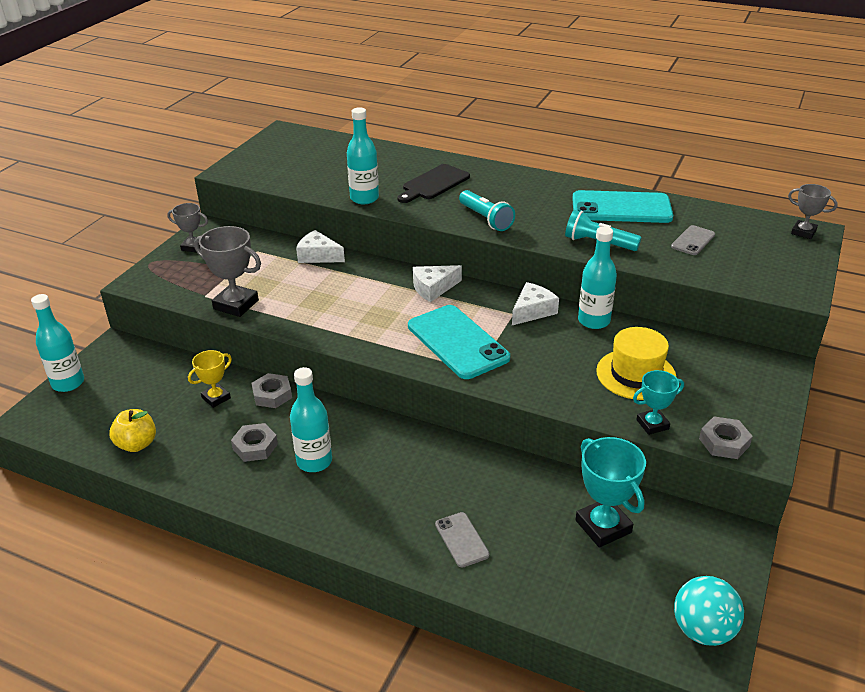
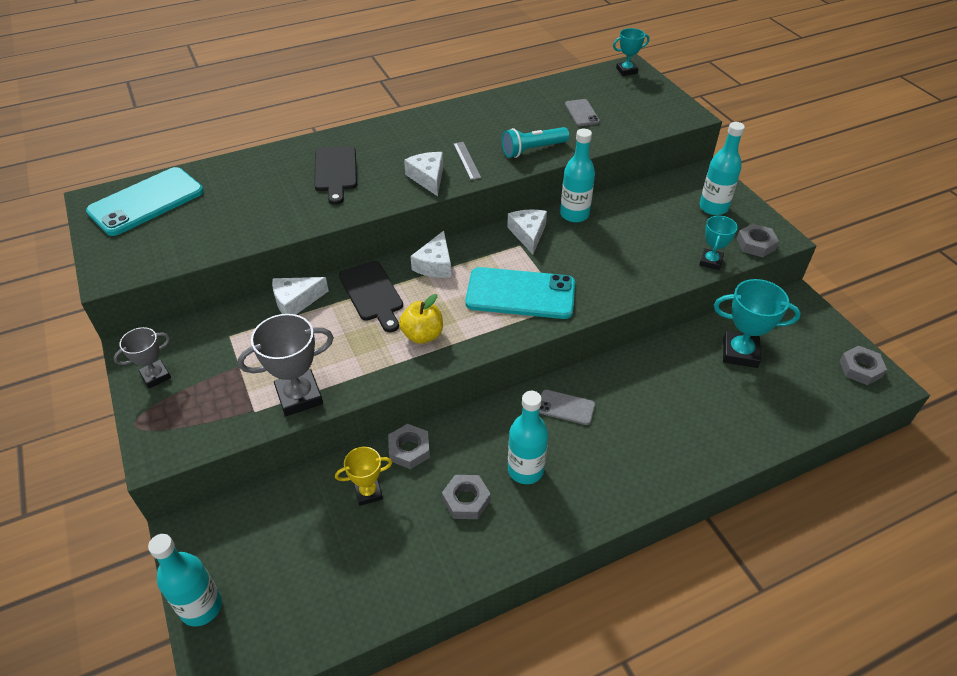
camera: 50 degrees left, 10 degrees up
yellow apple [109,409,156,452] -> yellow apple moved to [399,294,443,344]
yellow trophy [188,350,232,408] -> yellow trophy turned 75 degrees clockwise [335,447,393,506]
turquoise bottle [347,107,379,204] -> turquoise bottle moved to [699,122,745,215]
grey phone [435,512,490,568] -> grey phone moved to [539,390,595,425]
turquoise flashlight [459,190,515,231] -> white cheese [404,152,443,196]
turquoise phone [572,190,673,223] -> turquoise phone moved to [86,167,204,236]
yellow hat [596,327,677,400] -> none
turquoise ball [674,576,744,646] -> grey nut [840,346,887,385]
grey trophy [788,184,838,239] -> turquoise trophy [613,28,649,76]
none -> black cutting board [339,261,403,332]
none -> grey ruler [453,142,481,180]

